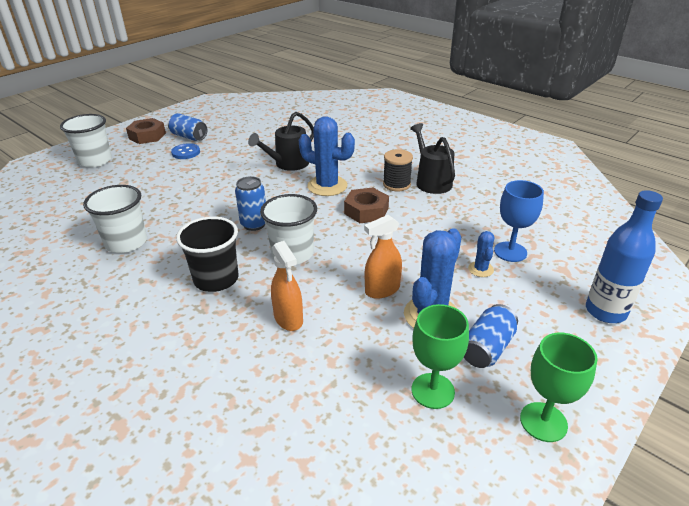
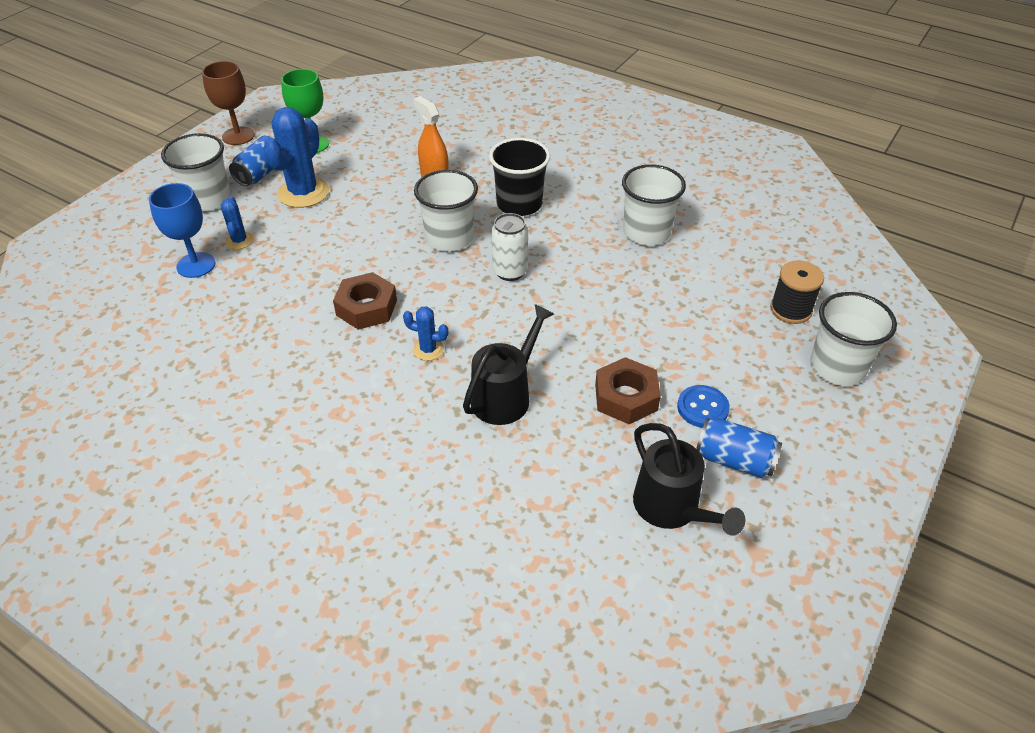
camera: 170 degrees right, 10 degrees up
brown nut [126,118,166,144] -> brown nut moved to [595,357,661,424]
blue can [235,176,266,231] -> white can [491,213,528,281]
blue cactus [299,116,355,196] -> blue cactus [403,306,448,361], size x0.50
orange spray bottle [364,215,402,299] -> none
black spool [383,149,413,191] -> black spool moved to [770,260,824,324]
black watering can [410,123,455,194] -> black watering can moved to [633,423,746,536]
green goblet [520,333,598,442] -> brown goblet [202,61,255,145]
blue bottle [586,190,663,323] -> none
none -> white cup [161,133,231,211]

